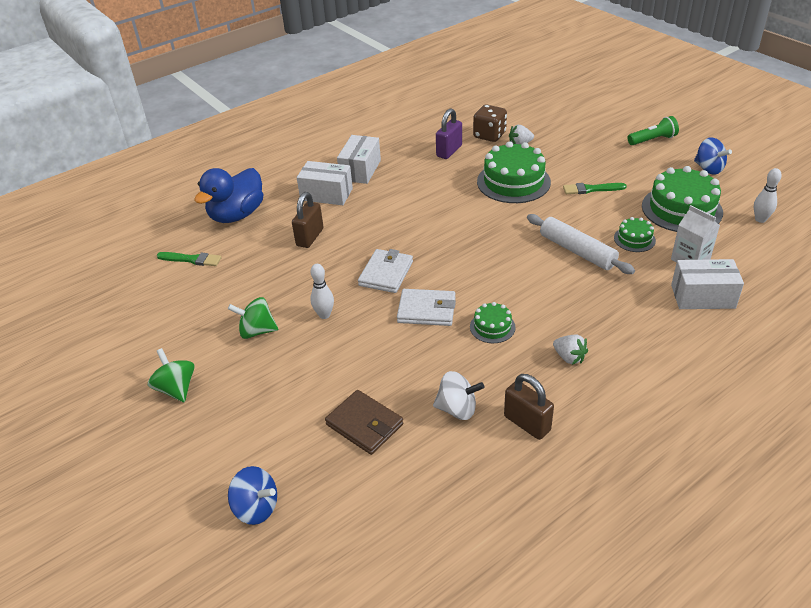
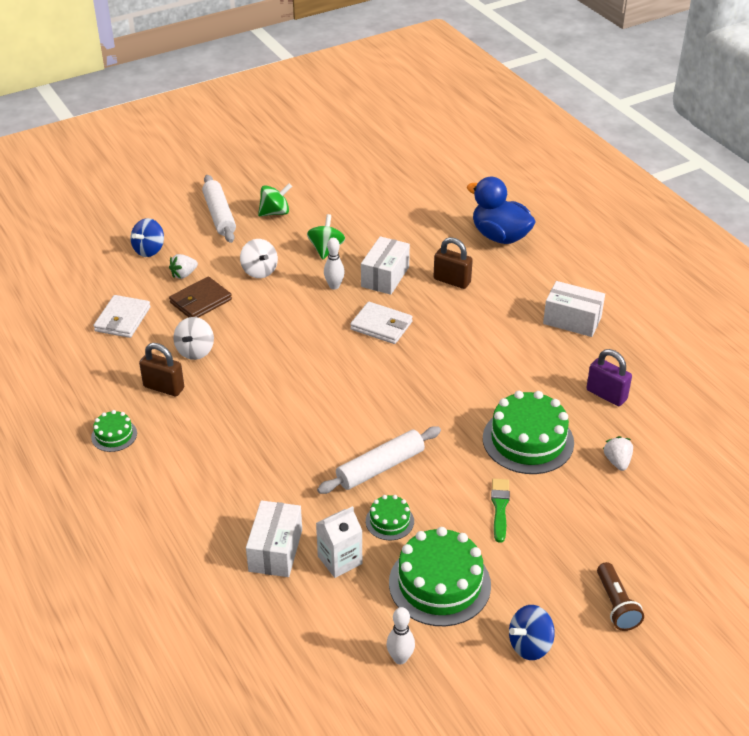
camera: 95 degrees right, 0 degrees up
green brush [157,252,222,266] -> none
white box [297,161,353,205] -> white box moved to [361,236,410,295]
white wallet [397,289,456,326] -> white wallet moved to [93,295,150,338]
green cake [470,302,516,343] -> green cake moved to [91,410,137,452]
brown dice [473,105,507,142] -> none
brown padlock [504,374,554,440] -> brown padlock turned 60 degrees clockwise [139,343,184,397]
white strawberry [553,334,588,365] -> white strawberry moved to [169,254,198,279]
green flashlight [627,116,679,145] -> brown flashlight [597,562,644,631]
none -> white rolling pin [202,175,236,243]
none -> white spinning top [240,239,278,278]

